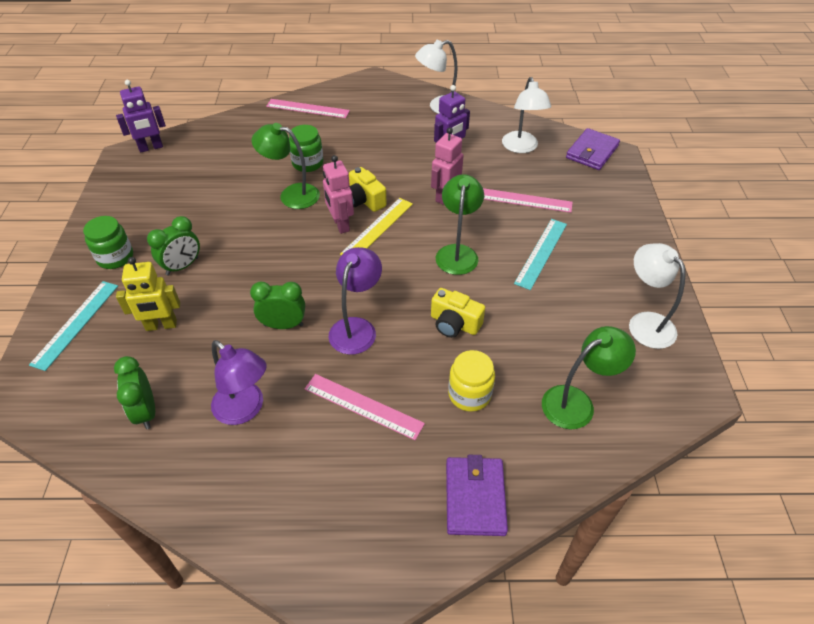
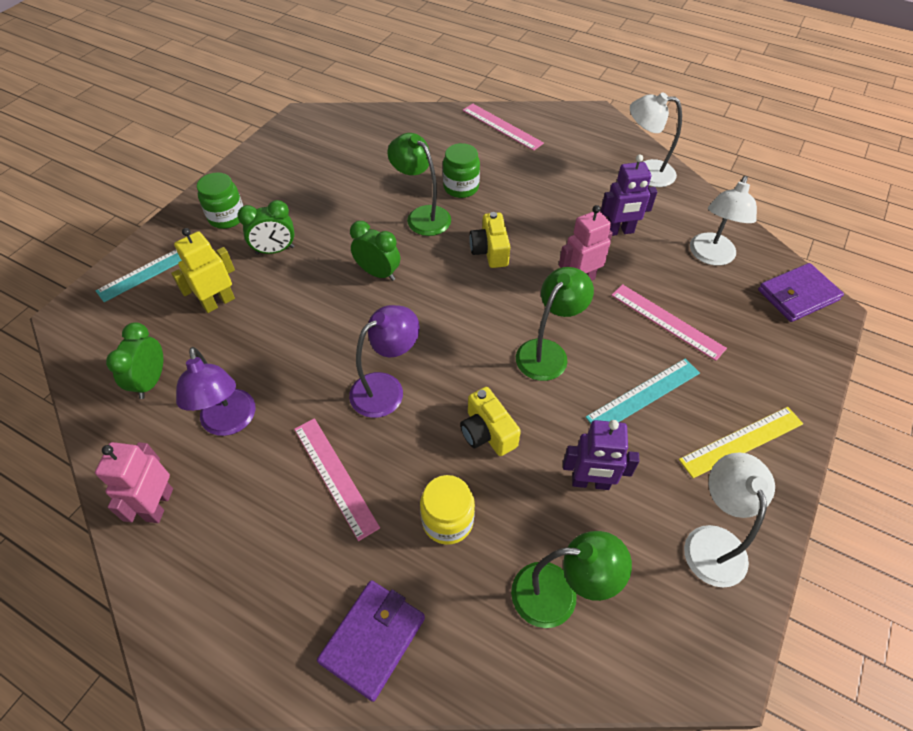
camera: 30 degrees right, 5 degrees up
purple robot [116,80,166,153] -> purple robot moved to [563,420,639,490]
yellow robot [116,257,180,331] -> yellow robot turned 120 degrees clockwise [171,228,235,313]
green clock [250,282,305,329] -> green clock moved to [350,221,400,281]
pink robot [323,155,354,234] -> pink robot moved to [95,442,173,523]
yellow ruler [340,198,413,255] -> yellow ruler moved to [679,407,803,478]

